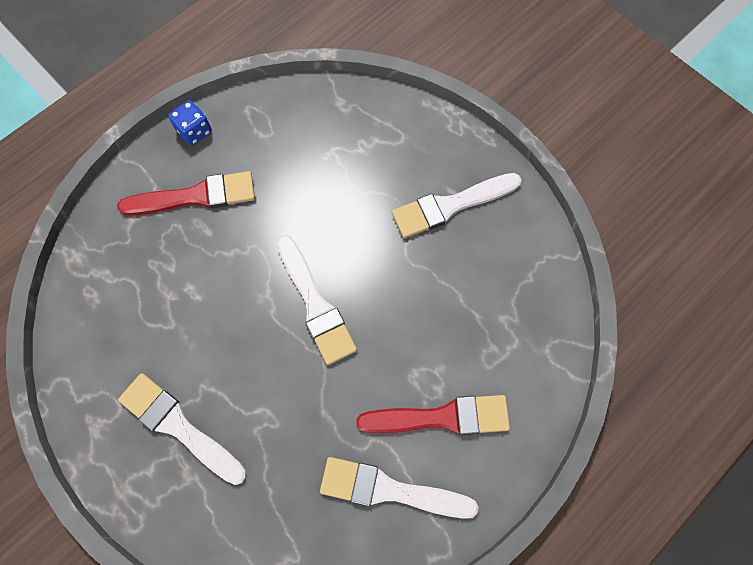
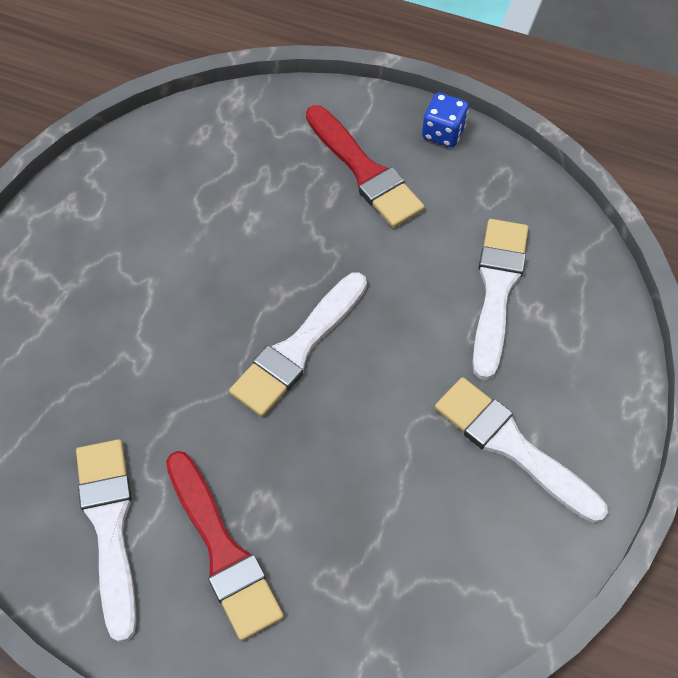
camera: 65 degrees right, 10 degrees down
white brush [118,373,247,485] -> white brush moved to [472,219,529,380]

